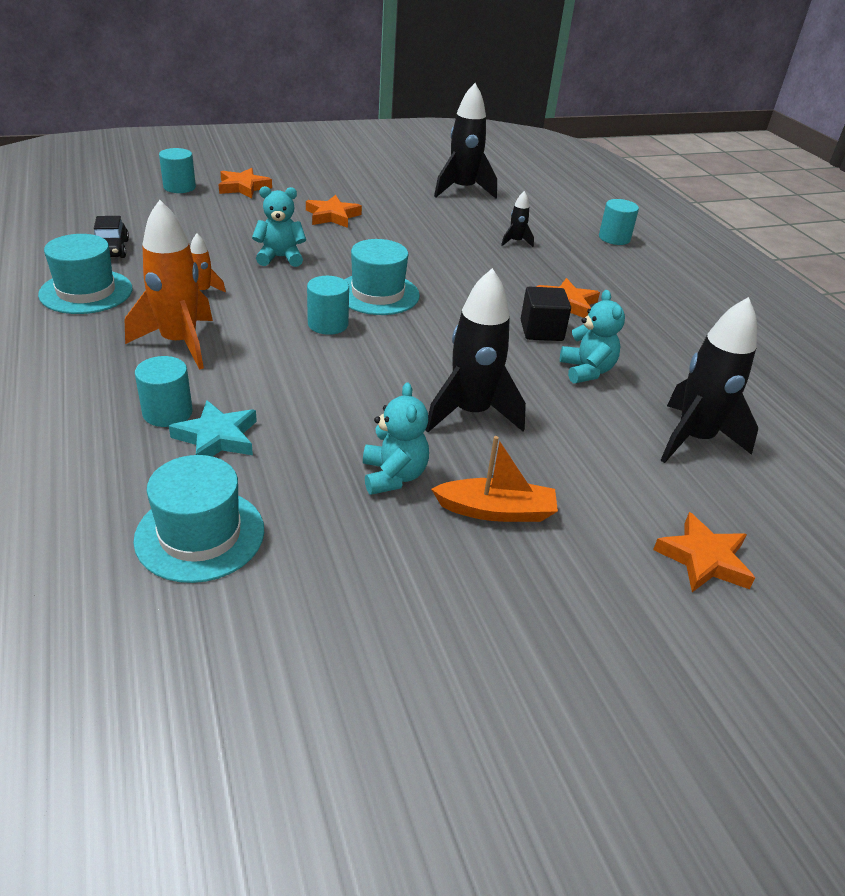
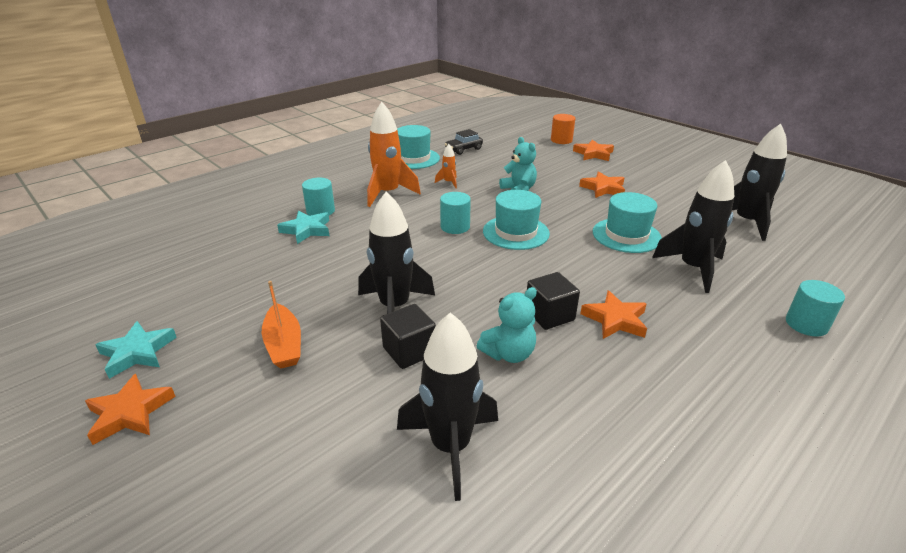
camera: 70 degrees right, 5 degrees down
turquoise hat [133,455,264,583] -> turquoise hat moved to [593,192,662,253]
turquoise cylinder [159,148,196,193] -> orange cylinder [551,114,575,144]
turquoise teddy bear [363,382,429,495] -> none
black rocket [501,191,534,247] -> black rocket [652,160,734,293], size x2.15
orange star [653,512,755,592] -> orange star moved to [85,374,176,445]
none -> turquoise star [95,321,177,379]
none -> black cube [380,304,436,369]

